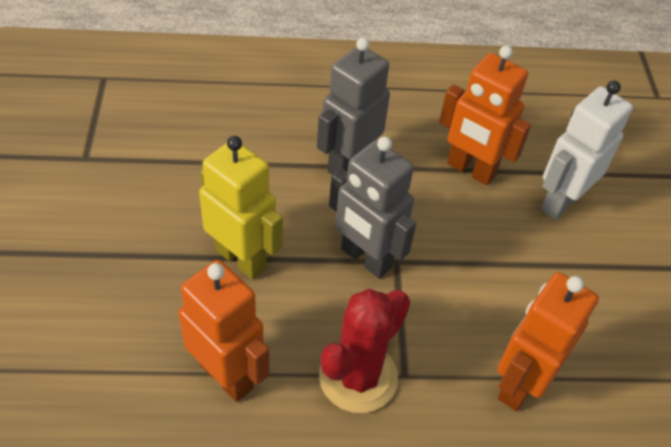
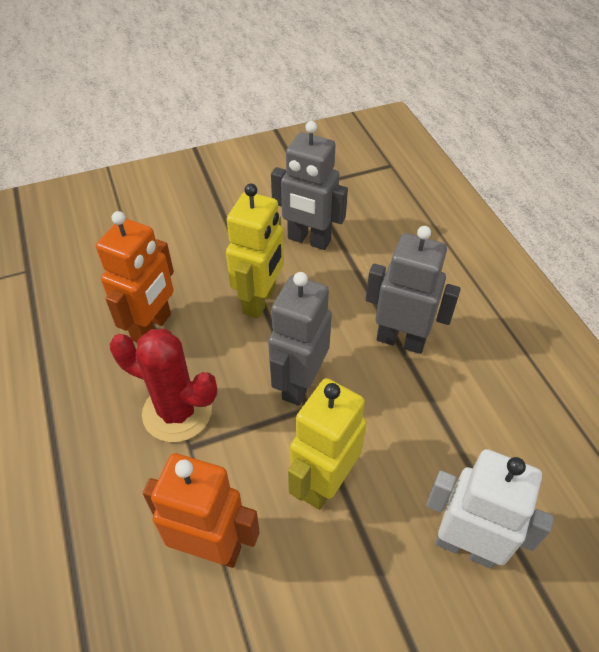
camera: 75 degrees right, 0 degrees up
orange robot [439,45,531,185] -> none
none -> grey robot [271,121,348,250]
none -> yellow robot [288,378,367,510]

